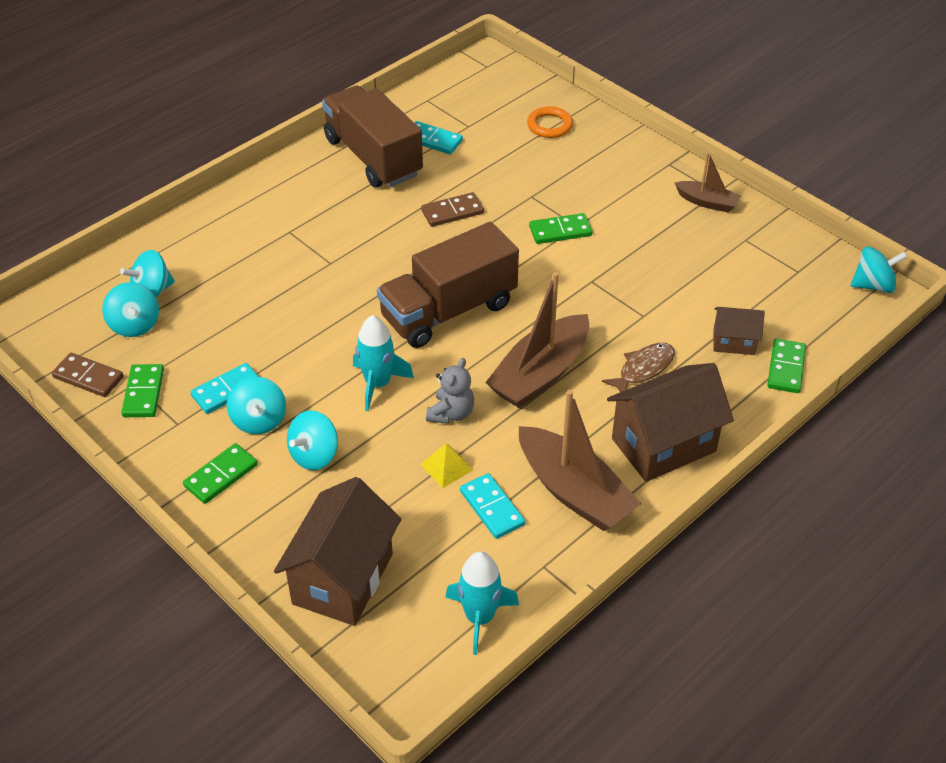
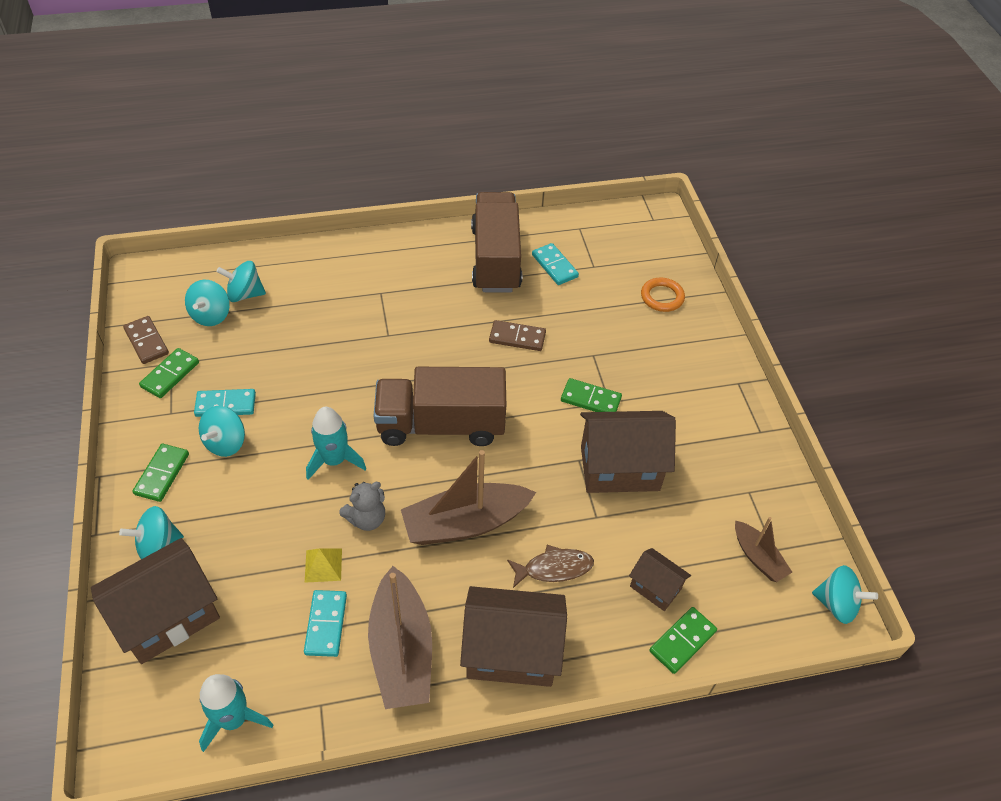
camera: 30 degrees right, 5 degrees up
green domino [183,443,258,504] -> green domino turned 60 degrees counterclockwise [133,444,189,502]
turquoise spinning top [287,410,338,470] -> turquoise spinning top moved to [119,506,184,559]
brown boat [675,152,741,212] -> brown boat moved to [735,517,792,582]
none -> brown house [580,411,676,493]

